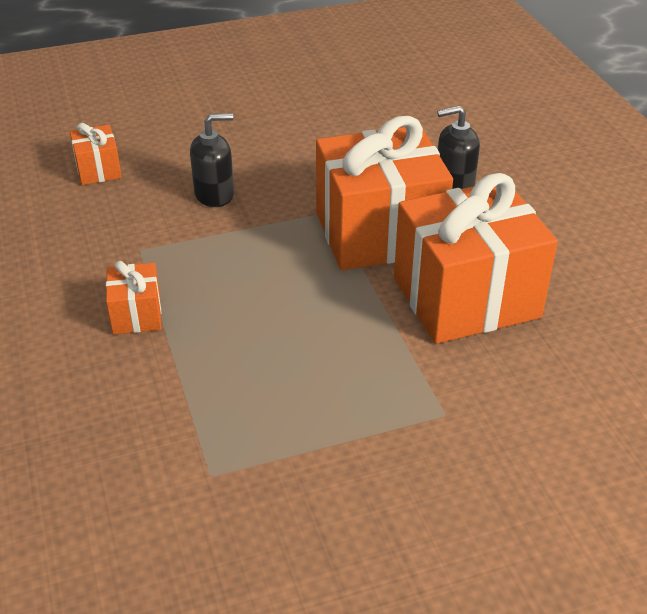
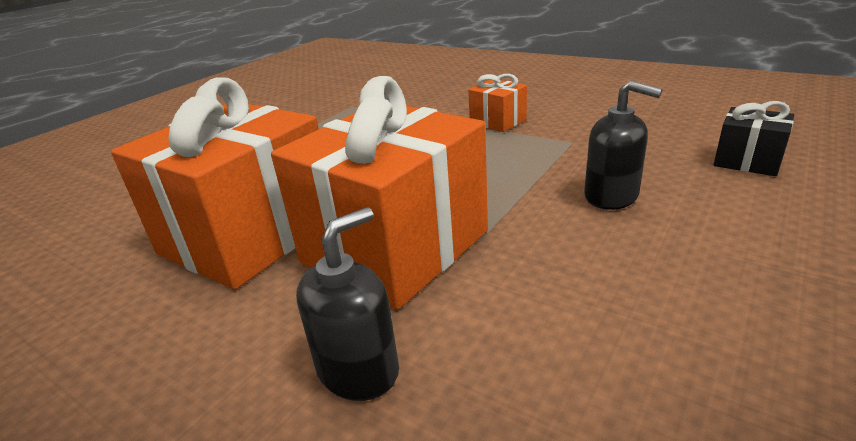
camera: 145 degrees right, 10 degrees down
orange gift [70,123,122,185] -> black gift [714,101,794,176]
black soap dispenser [190,113,234,207] -> black soap dispenser turned 90 degrees counterclockwise [584,81,662,210]

